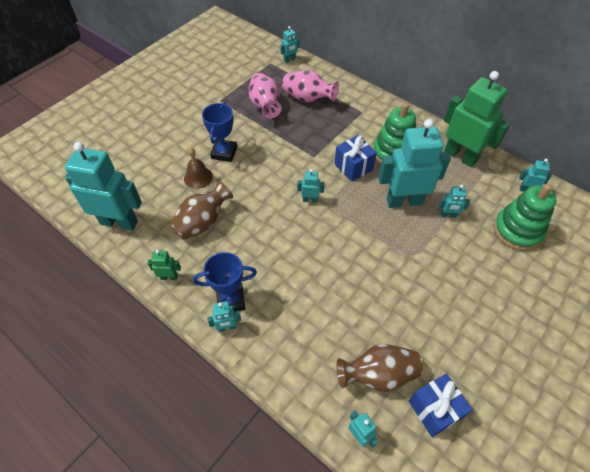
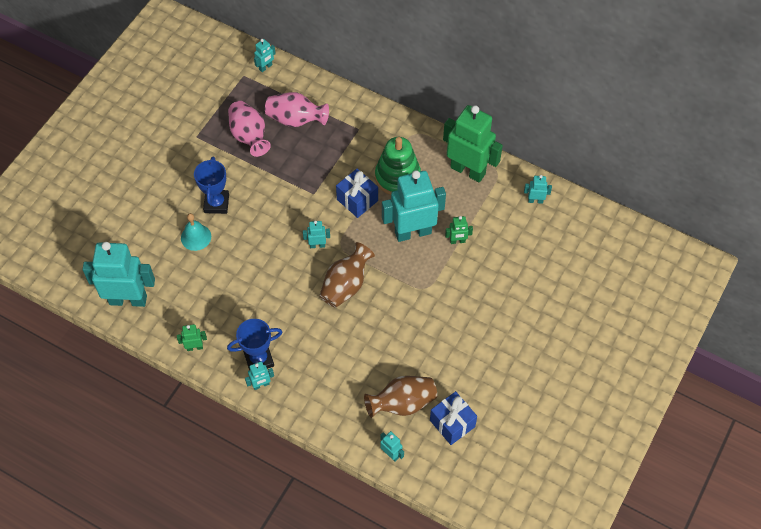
camera: 10 degrees left, 5 degrees up
brown vase [169,181,234,240] -> brown vase moved to [319,242,375,308]
brown bell [184,148,213,189] -> turquoise bell [181,213,211,251]
turquoise robot [439,185,470,218] -> green robot [445,216,473,244]
green stacking toy [494,184,556,251] -> none

